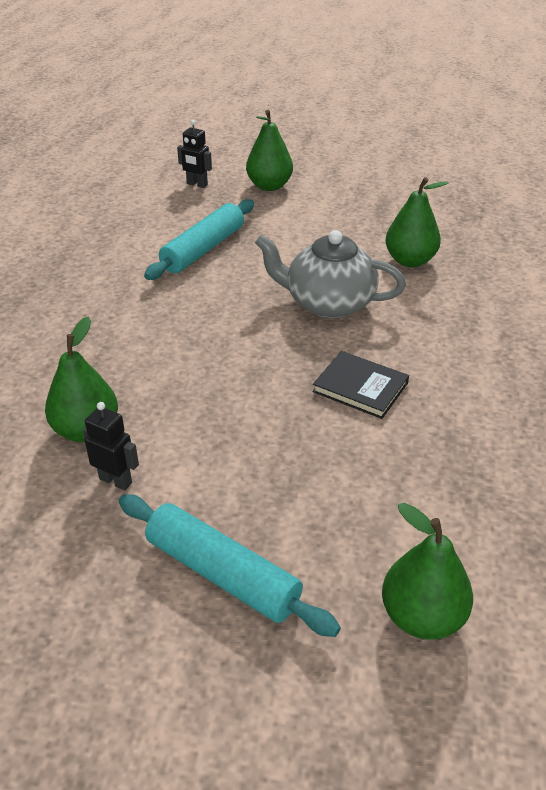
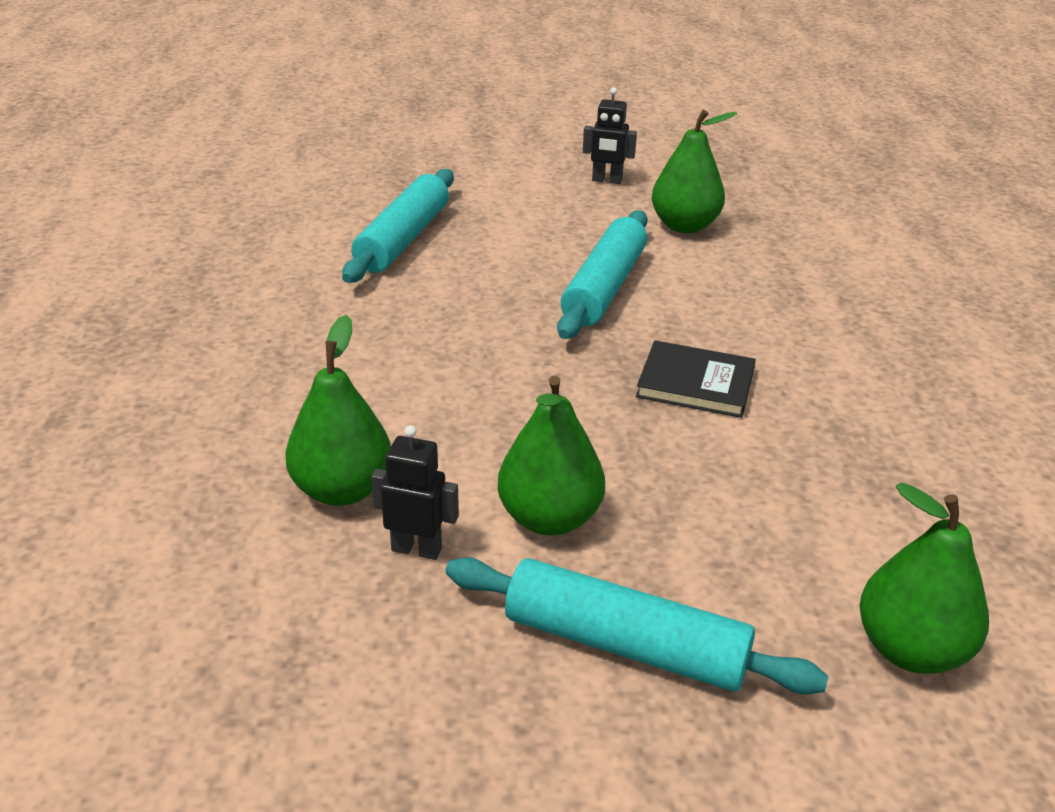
camera: 15 degrees left, 5 degrees down
black robot [177,120,212,188] -> black robot moved to [583,87,637,184]
green pear [246,110,293,191] -> green pear moved to [498,375,605,536]
grey teapot [255,230,406,319] -> turquoise rolling pin [557,210,648,339]

